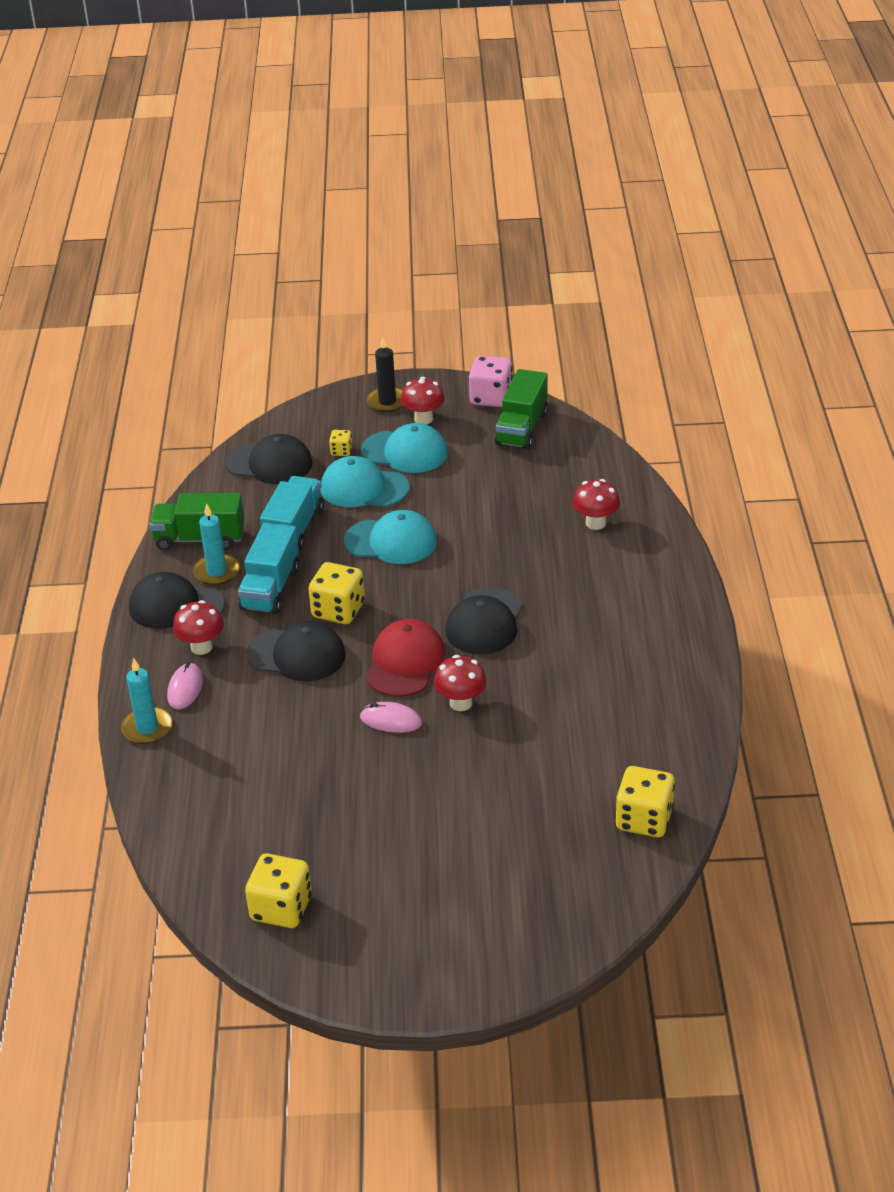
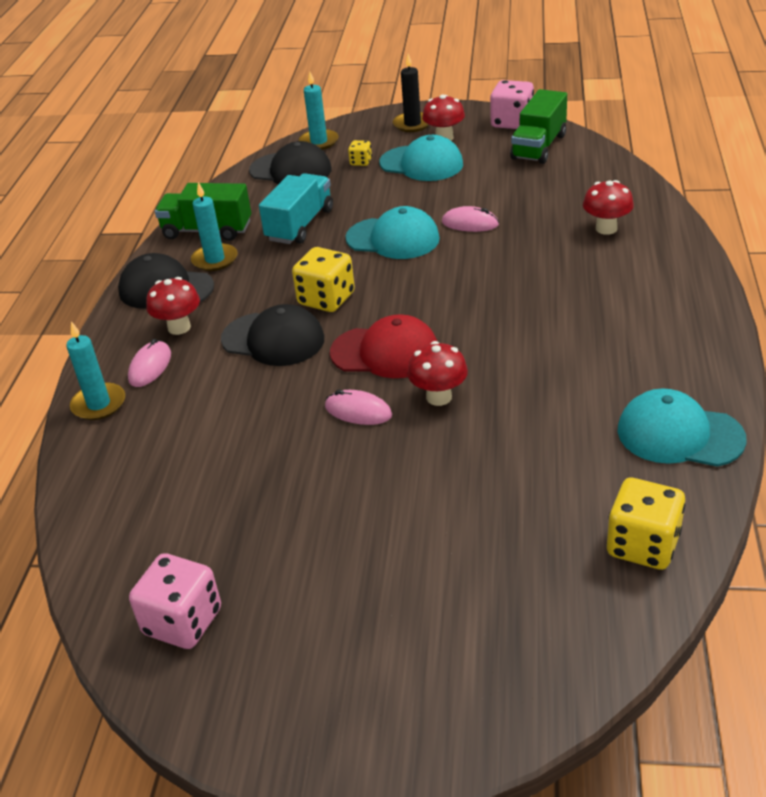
camera: 10 degrees right, 0 degrees up
turquoise truck [238,522,299,614] -> none
yellow dice [245,853,312,928] -> pink dice [129,553,221,649]
turquoise cap [320,456,410,507] -> turquoise cap moved to [618,389,747,467]
red cap [366,619,445,697] -> red cap turned 75 degrees clockwise [330,314,437,378]
black cap [445,587,522,654] -> none
none -> turquoise candle [299,72,339,150]
none -> pink mouse [442,206,499,232]

